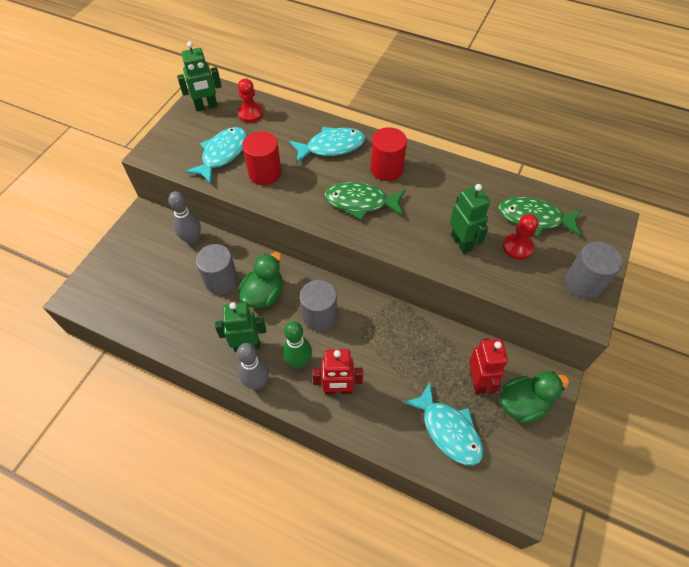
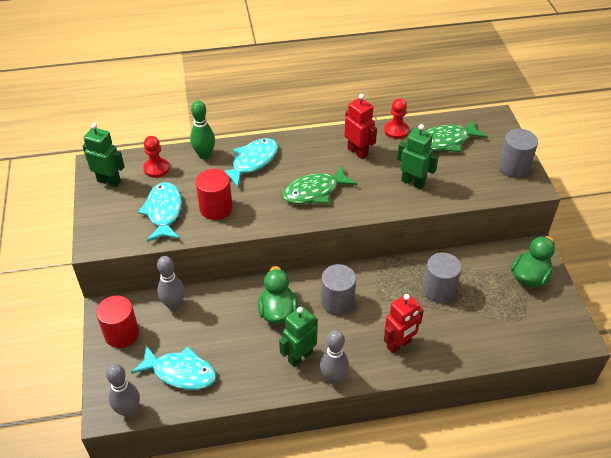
camera: 35 degrees left, 10 degrees down
green robot [177,42,222,111] -> green robot turned 105 degrees counterclockwise [83,123,125,187]
grey cylinder [196,244,238,295] -> grey cylinder moved to [423,252,462,303]
green bowling pin [282,321,312,369] -> green bowling pin moved to [190,100,215,159]
red cylinder [371,127,407,181] -> red cylinder moved to [96,295,139,348]
turquoise fish [403,382,483,466] -> turquoise fish moved to [131,345,216,390]
red robot [469,338,508,394] -> red robot moved to [344,94,377,159]
red pawn [503,214,539,260] -> red pawn moved to [384,98,409,139]
none -> grey bowling pin [106,364,140,417]

